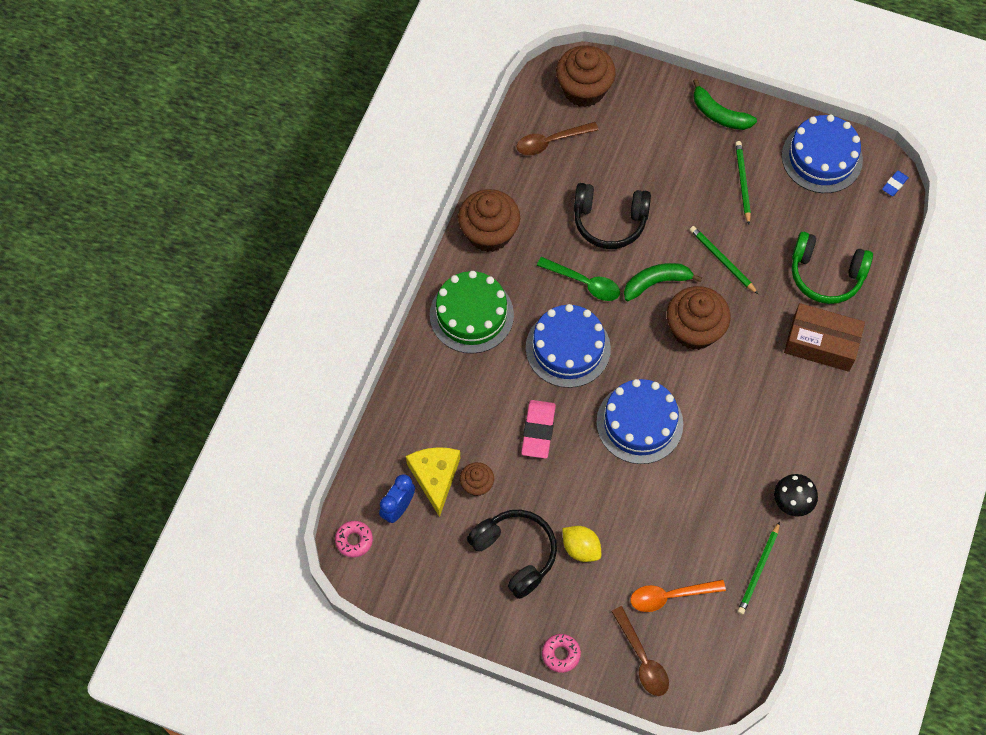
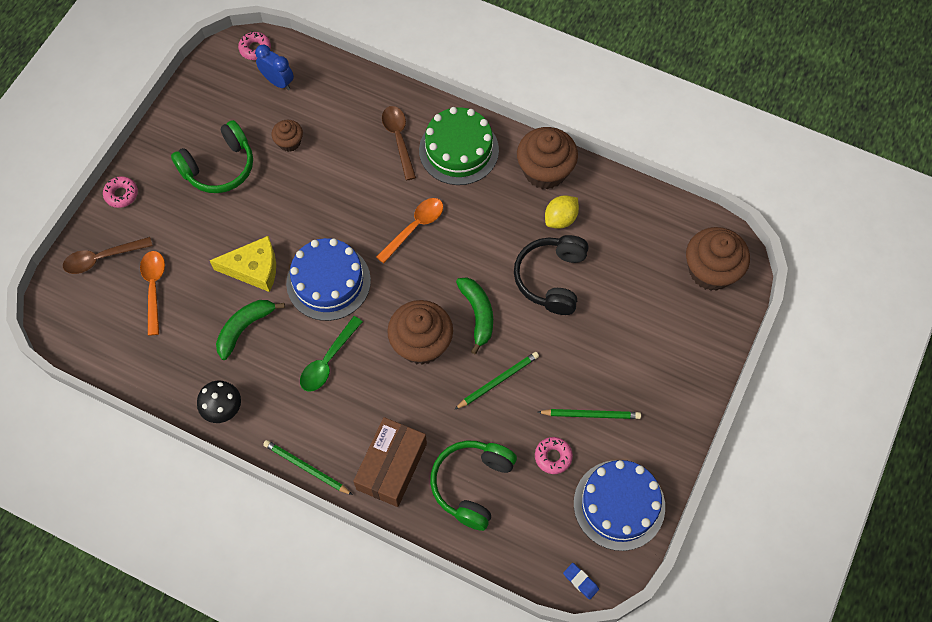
camera: 95 degrees right, 0 degrees up
yellow cheese [406,447,460,517] -> yellow cheese moved to [209,236,276,292]
black headphones [467,510,557,599] -> green headphones [171,120,253,193]
brown spoon [516,122,599,155] -> brown spoon moved to [382,106,416,180]
pink eraser [521,400,556,458] -> none
blue cake [526,304,611,388] -> orange spoon [376,198,443,263]
green spoon [537,257,620,301] -> green spoon moved to [300,316,363,391]
yellow lemon [562,526,601,562] -> yellow lemon moved to [545,195,579,229]
green banana [693,79,757,130] -> green banana moved to [216,300,285,360]
green pencil [738,521,780,615] -> green pencil moved to [263,440,353,495]
none -> pink donut [535,437,573,474]

